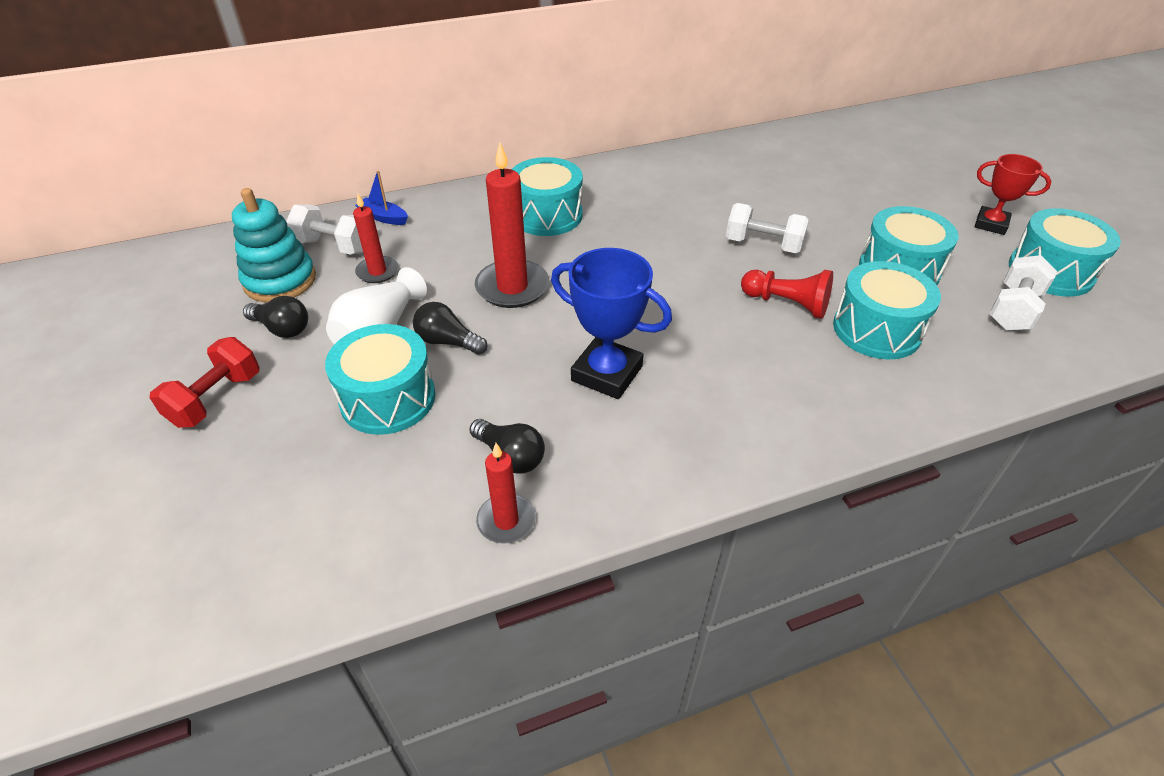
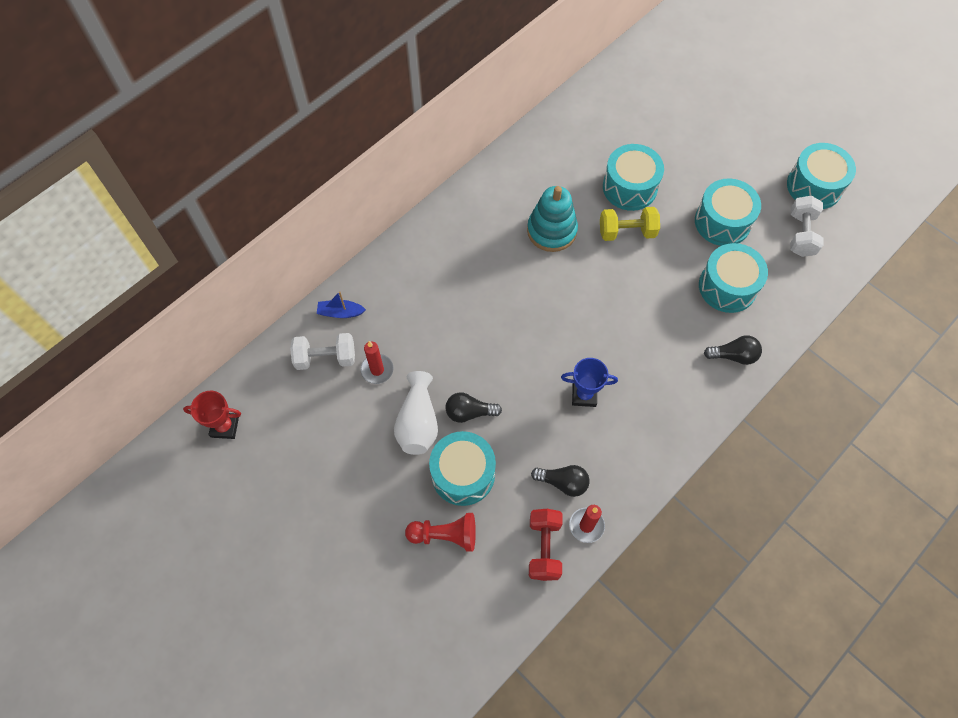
camera: 25 degrees left, 20 degrees up
red dumbbell [150,337,259,428] -> red dumbbell moved to [529,509,563,581]
turquoise stacking toy [232,188,316,302] -> turquoise stacking toy moved to [527,186,578,252]
black light bulb [243,296,308,338] -> black light bulb moved to [704,335,762,365]
red candle [475,142,549,308] -> none
turquoise drum [511,157,583,236] -> turquoise drum moved to [603,144,664,211]
blue trophy [551,248,672,399] -> blue trophy [561,358,618,407], size x0.66
white dumbbell [726,203,809,253] -> yellow dumbbell [600,207,660,241]
red pawn [741,269,833,319] -> red pawn moved to [405,513,476,552]
red trophy [975,154,1051,235] -> red trophy moved to [183,391,241,439]

